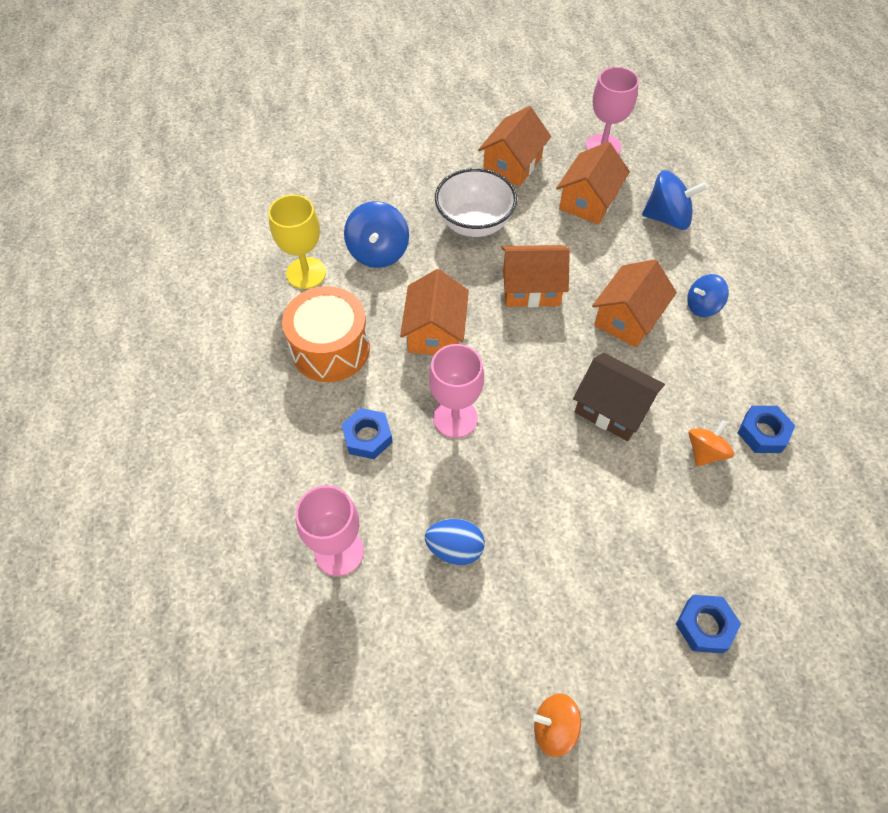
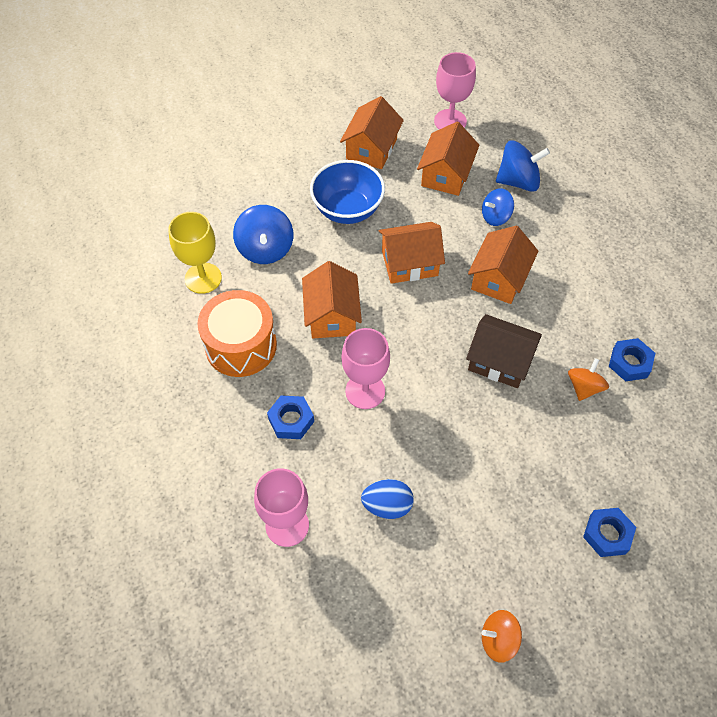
camera: 10 degrees left, 0 degrees up
white bowl [435,168,517,237] -> blue bowl [310,160,385,224]
blue spinning top [687,274,729,317] -> blue spinning top moved to [482,188,514,226]

